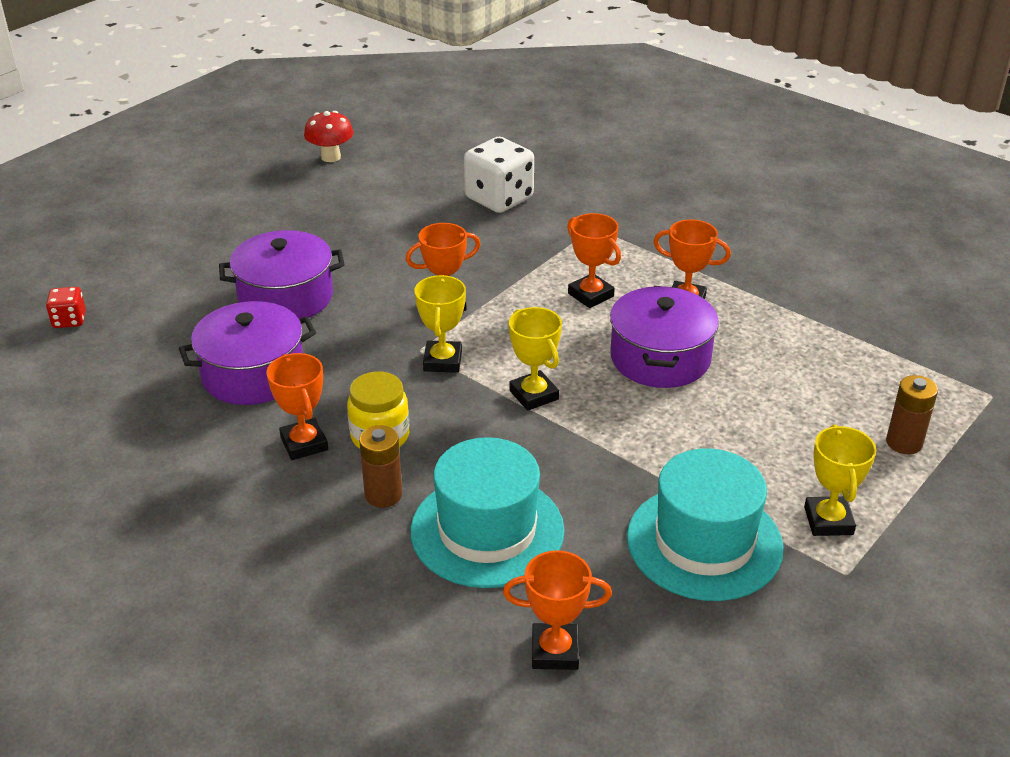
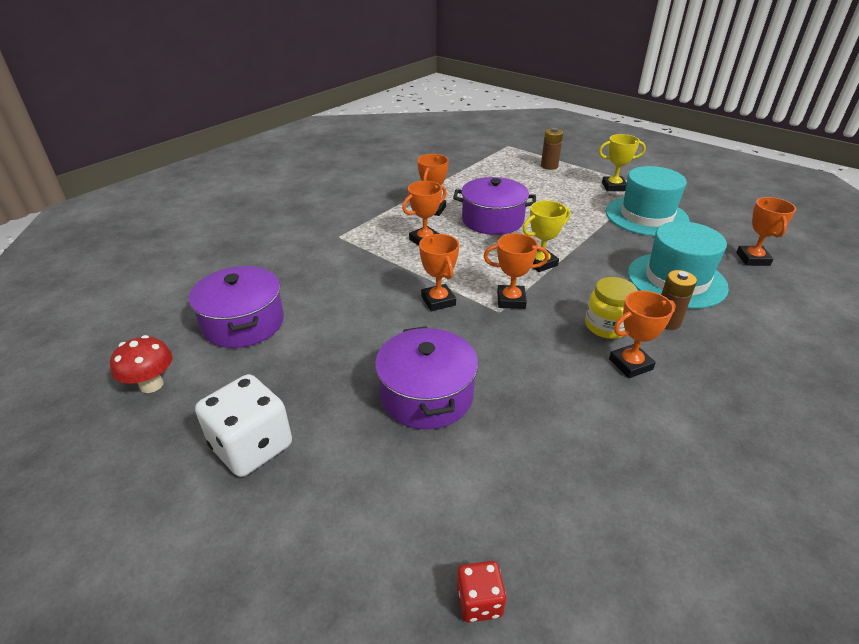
camera: 90 degrees left, 0 degrees up
purple pot [179,301,316,405] -> purple pot moved to [189,266,284,348]
yellow trophy [414,275,466,373] -> orange trophy [484,233,549,309]
white dice [464,137,534,213] -> white dice moved to [195,374,292,477]

